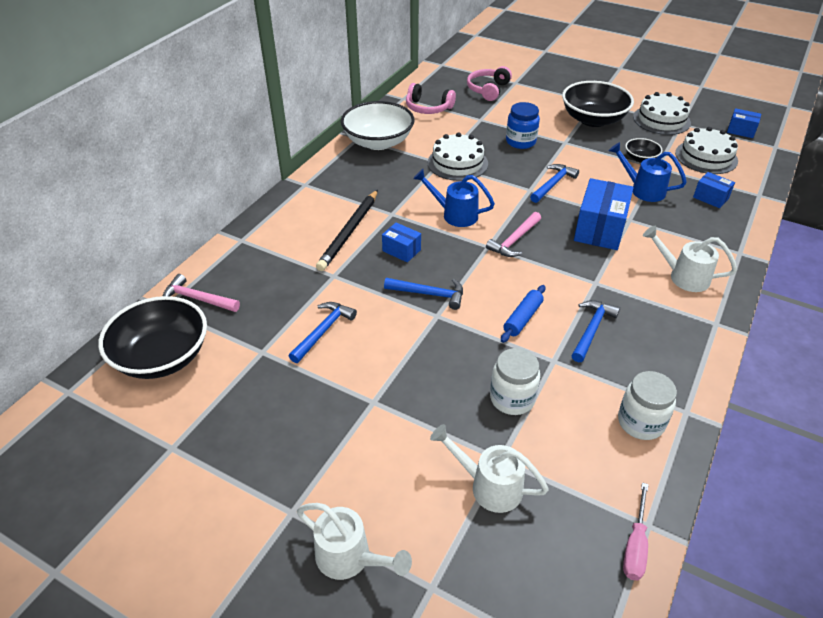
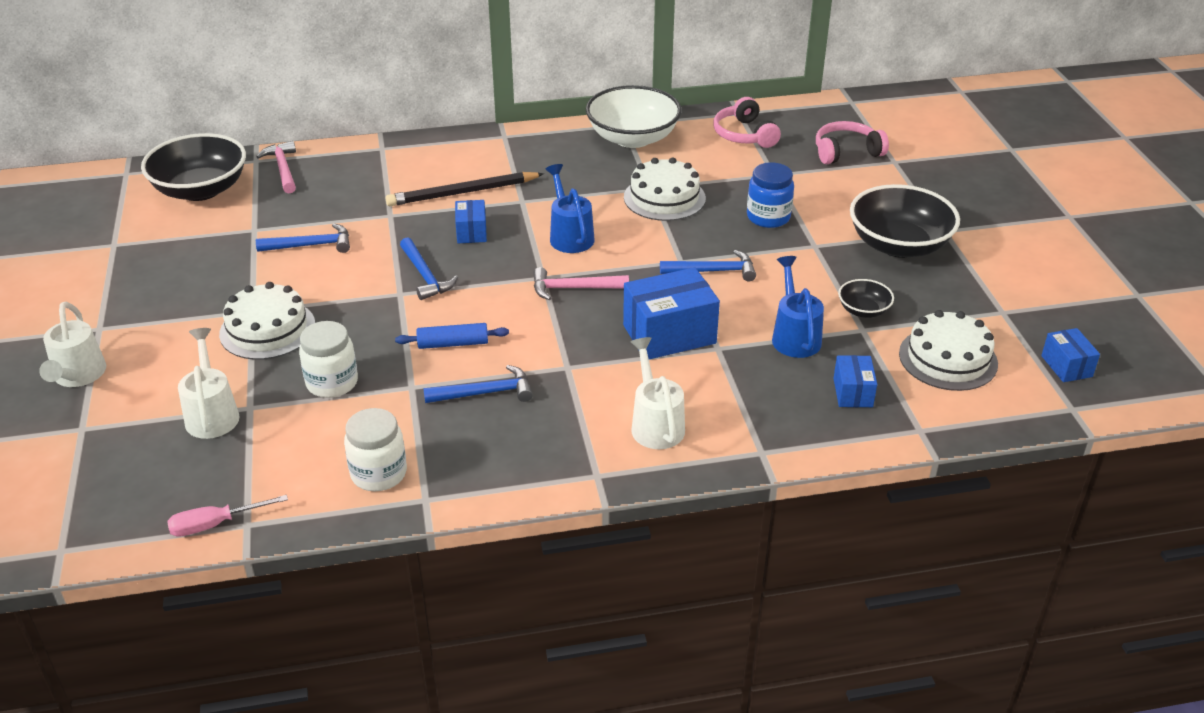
camera: 50 degrees right, 5 degrees down
white cake [633,92,691,135] -> white cake moved to [219,282,315,360]

